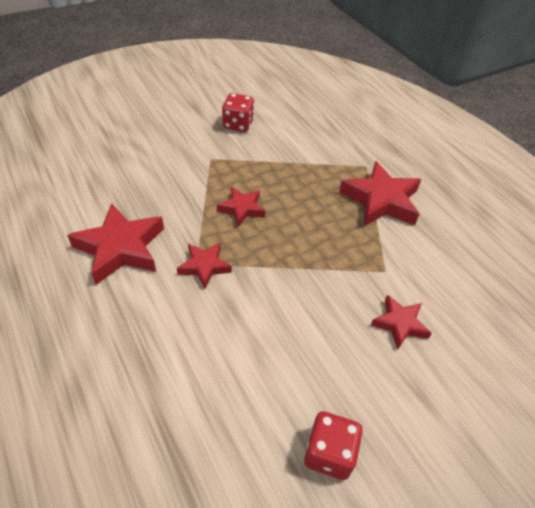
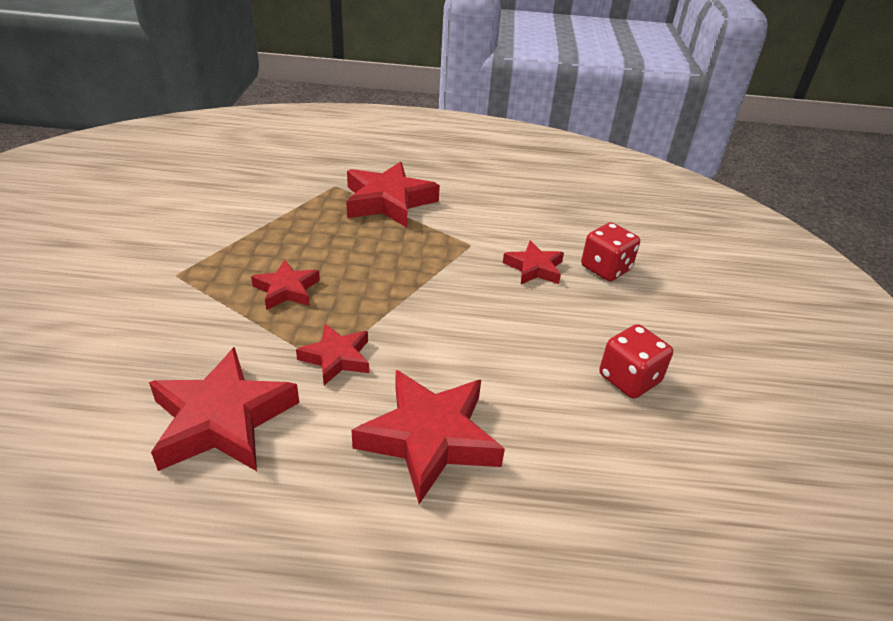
camera: 55 degrees left, 10 degrees down
red dice [222,93,254,132] -> red dice moved to [581,222,640,281]
none -> red star [352,370,505,504]

